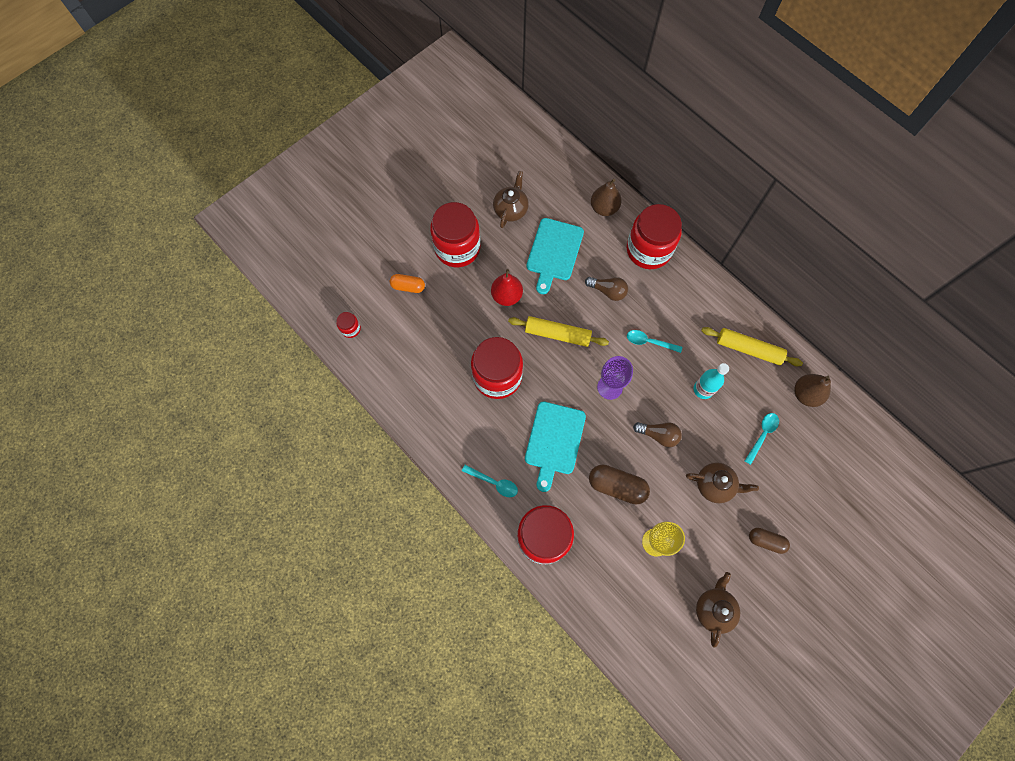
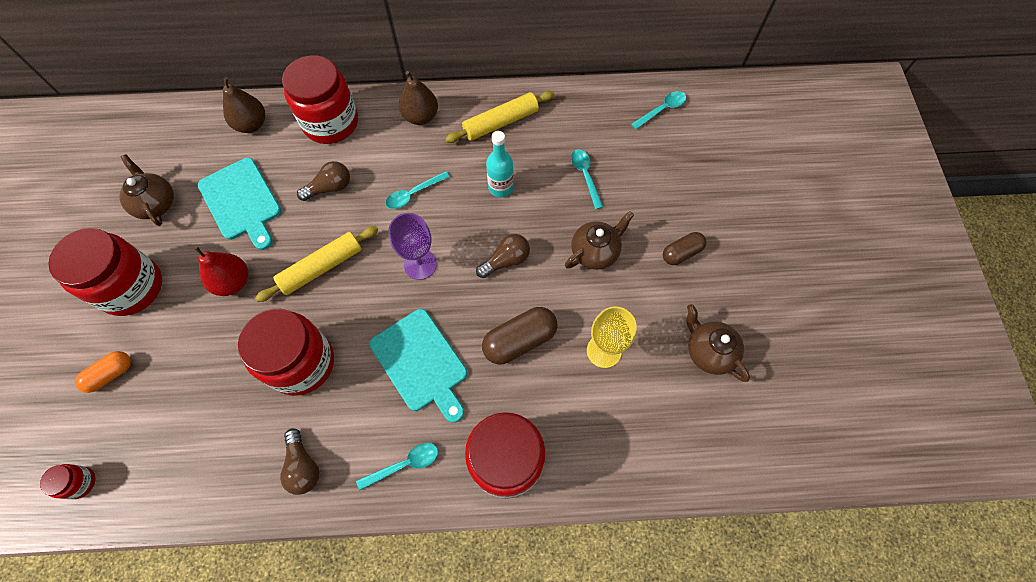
camera: 50 degrees left, 5 degrees down
brown pear [794,374,831,407] -> brown pear moved to [399,71,438,125]
none -> brown light bulb [280,428,319,495]
none -> turquoise spoon [631,91,686,129]

